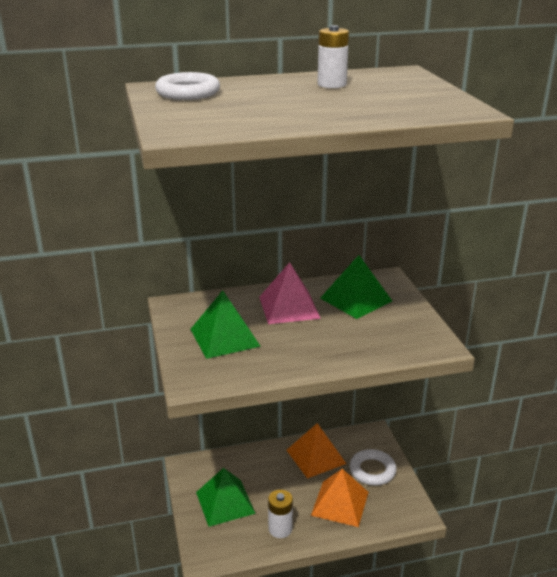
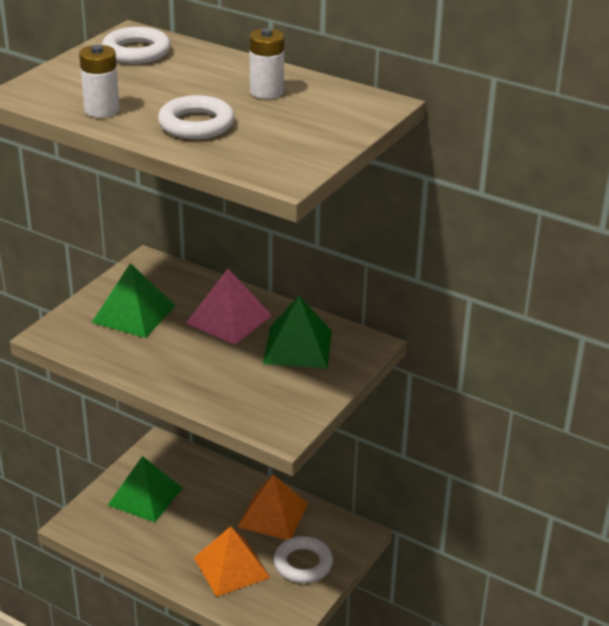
camera: 45 degrees right, 5 degrees up
white battery [268,490,293,538] -> white battery moved to [79,45,120,118]
none -> white ring [158,95,235,139]

